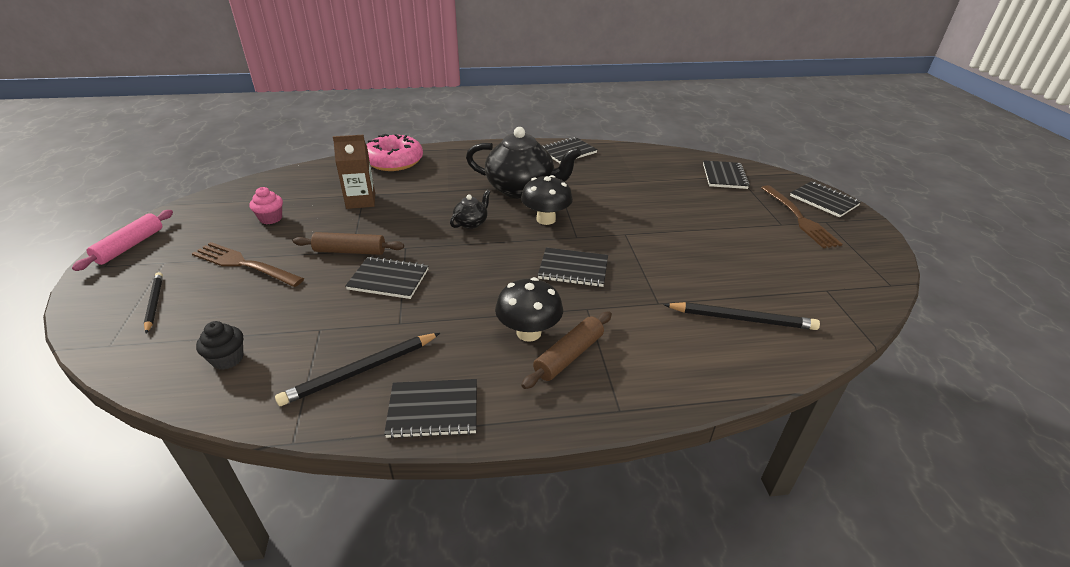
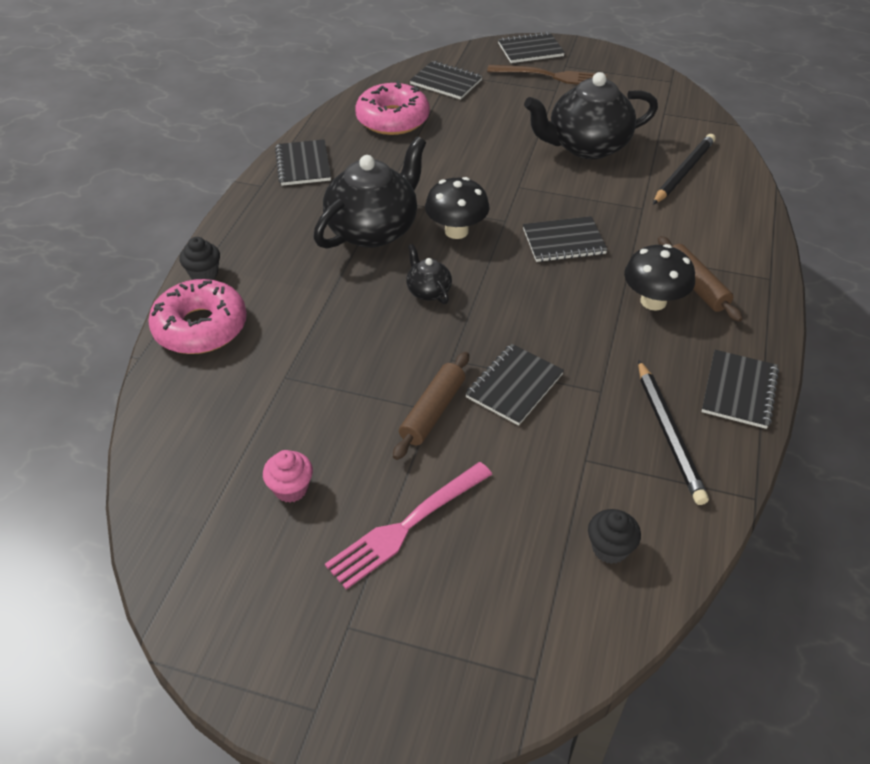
camera: 65 degrees left, 10 degrees up
pink rolling pin [72,210,173,271] -> none
black pencil [144,272,163,334] -> none
brown fork [192,242,304,287] -> pink fork [325,462,492,590]
brown carton [333,135,375,209] -> none
black notebook [538,248,608,287] -> black notebook turned 45 degrees clockwise [523,216,608,262]
none -> black cupcake [179,237,220,280]
none -> pink donut [355,80,430,135]
none -> black teapot [524,72,658,159]

